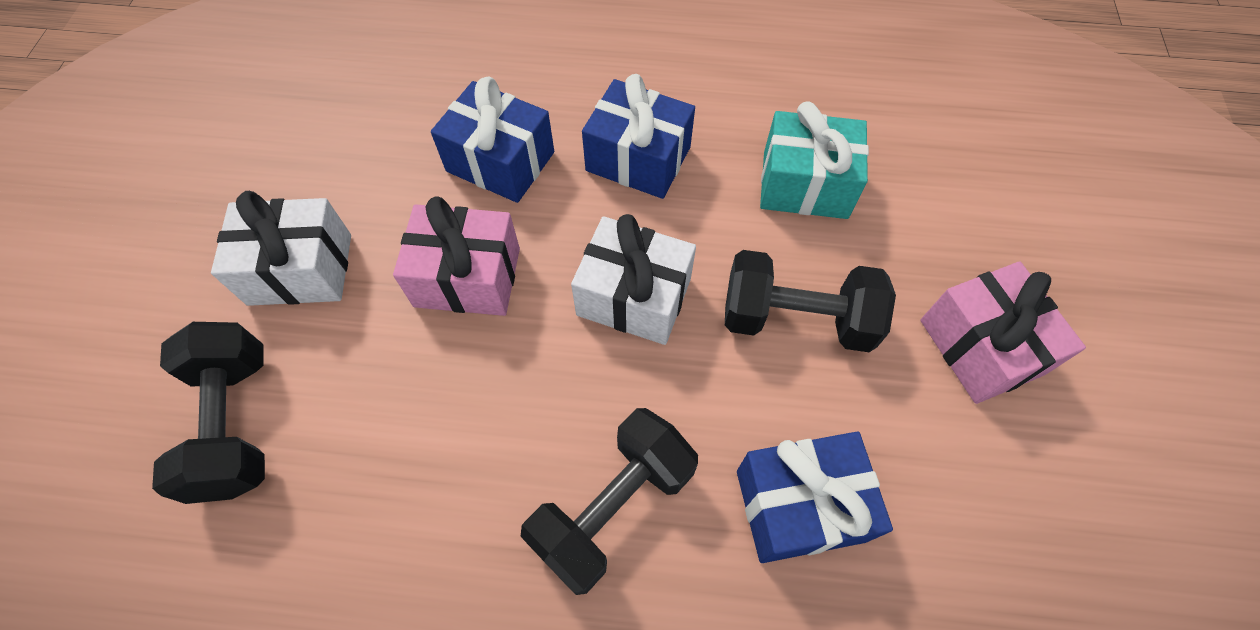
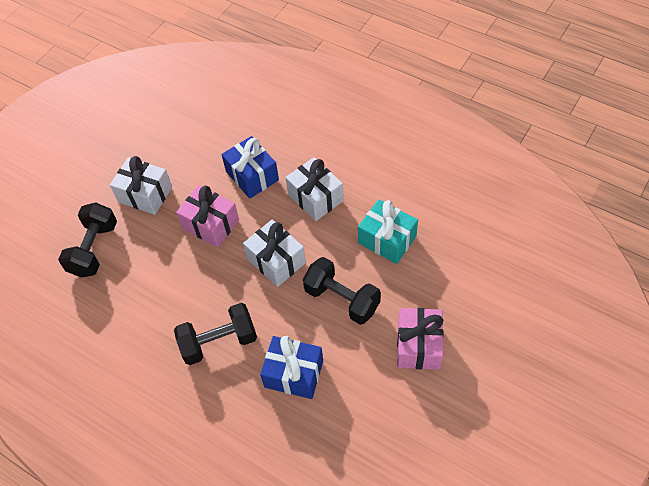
camera: 30 degrees right, 5 degrees down
blue gift [582,74,695,199] -> white gift [285,157,344,221]

